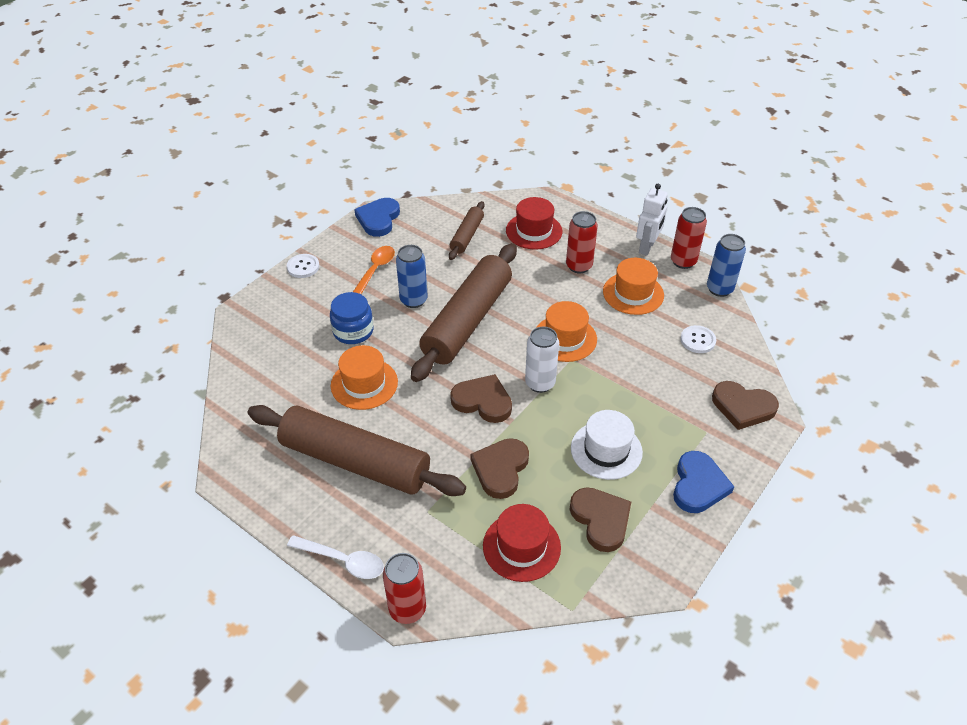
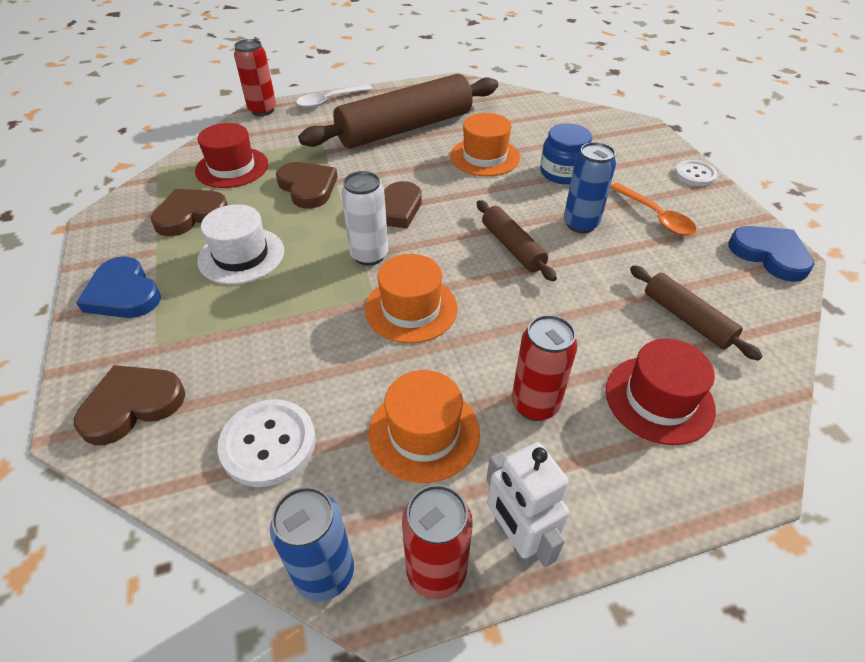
camera: 125 degrees right, 0 degrees up
brown rolling pin [411,243,517,382] -> brown rolling pin [477,200,557,281], size x0.49
brown heart [569,487,631,552] -> brown heart turned 135 degrees clockwise [151,189,228,236]
white button [680,325,716,353] -> white button [218,399,316,487], size x1.53

